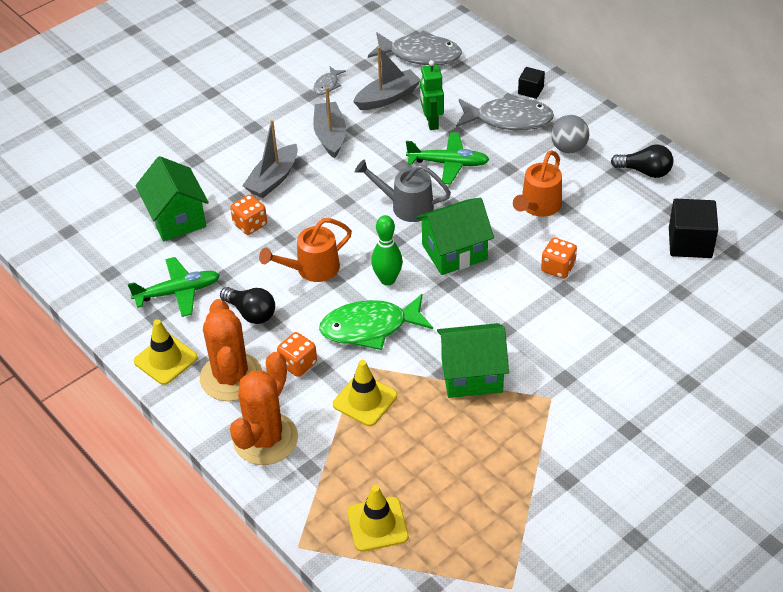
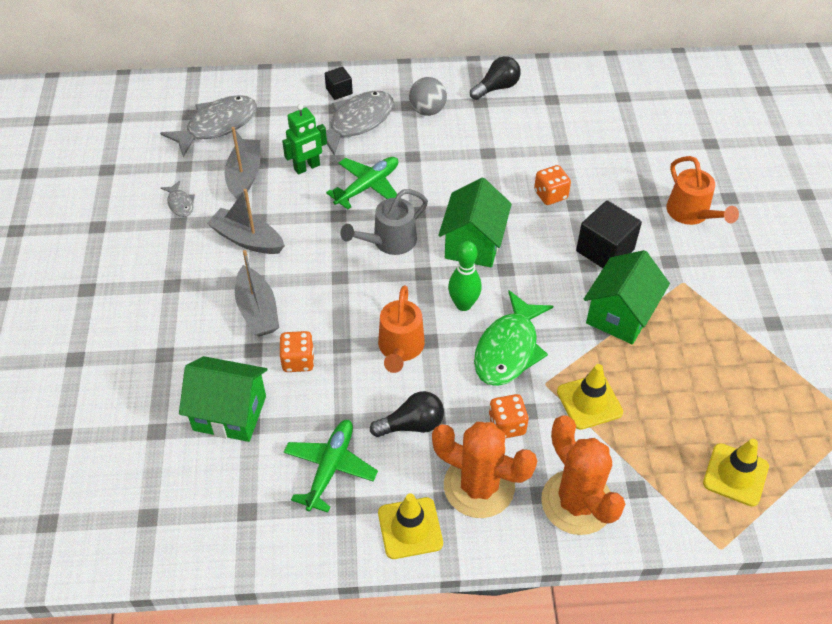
camera: 55 degrees left, 5 degrees up
green robot [420,60,444,130] -> green robot turned 60 degrees counterclockwise [282,104,327,175]
orange watering can [513,150,562,217] -> orange watering can moved to [666,156,739,225]
black cube [669,199,718,258] -> black cube moved to [576,200,642,268]

